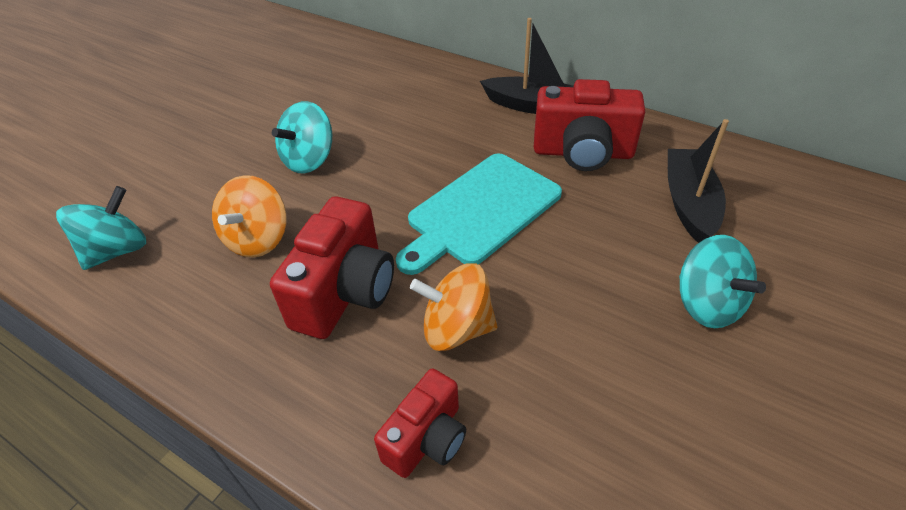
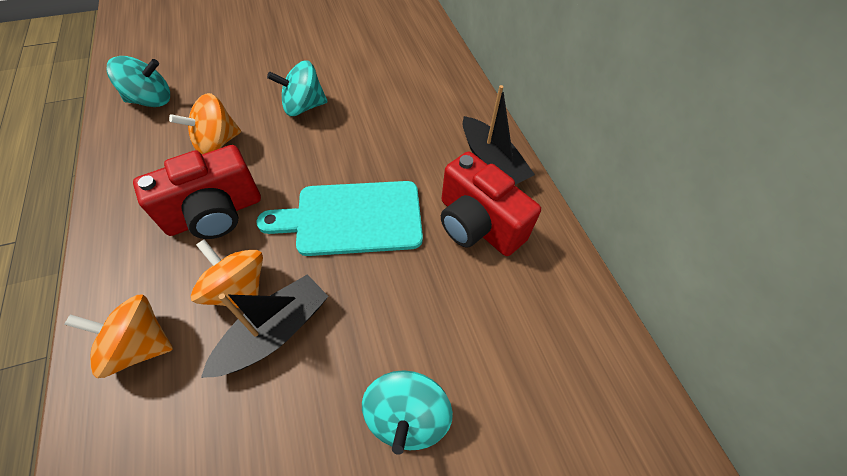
camera: 35 degrees right, 10 degrees up
red camera [374,369,466,478] -> orange spinning top [64,294,173,378]
black boat [668,119,729,243] -> black boat moved to [201,274,329,378]

